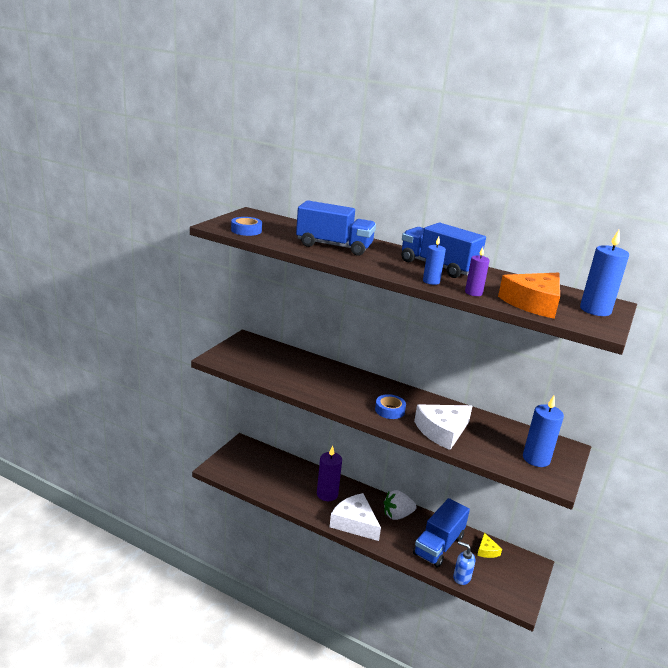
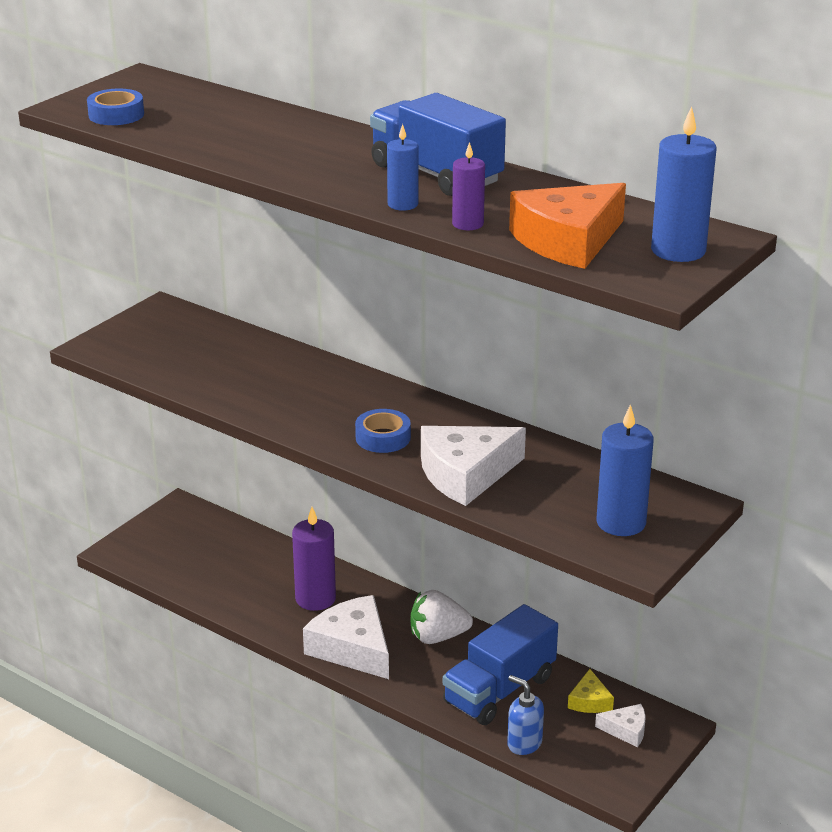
camera: 10 degrees right, 5 degrees up
blue truck [296,200,376,256] -> none
none -> white cheese [595,704,646,747]

